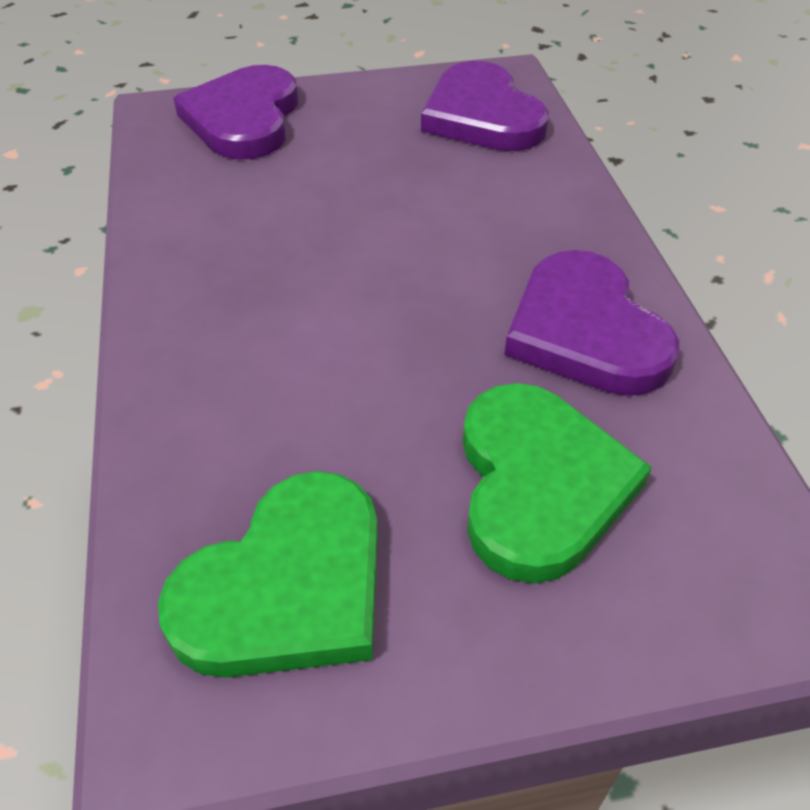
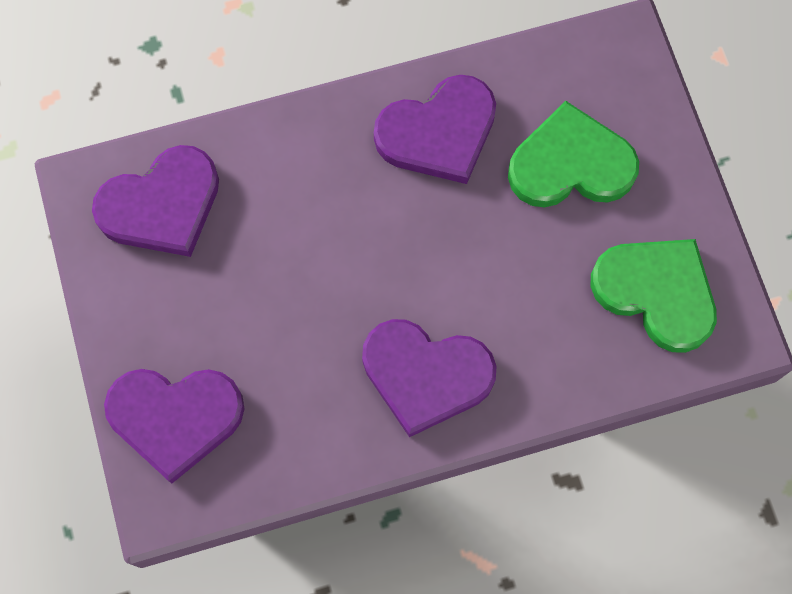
camera: 95 degrees left, 25 degrees up
none -> purple heart [362,319,497,437]

